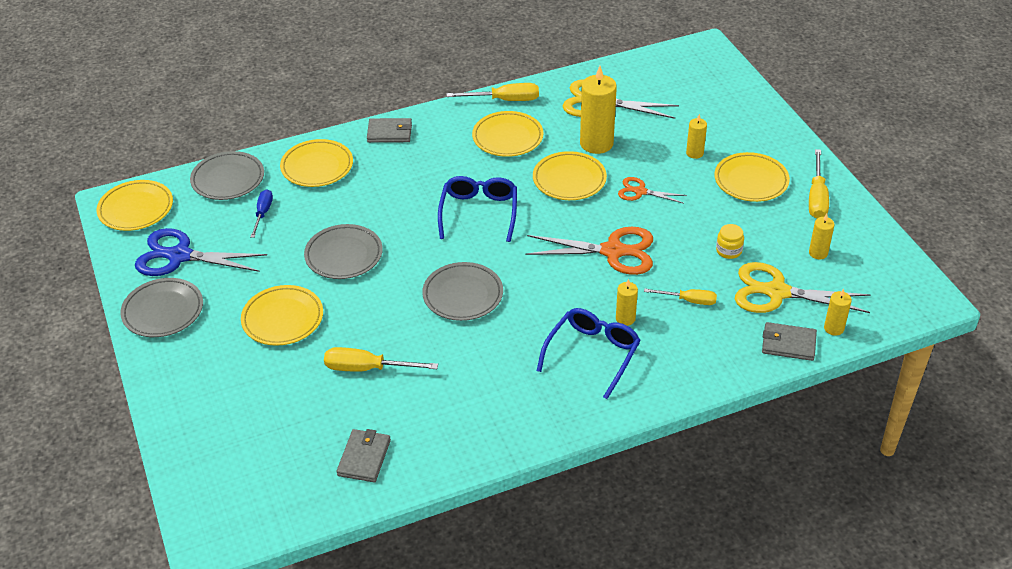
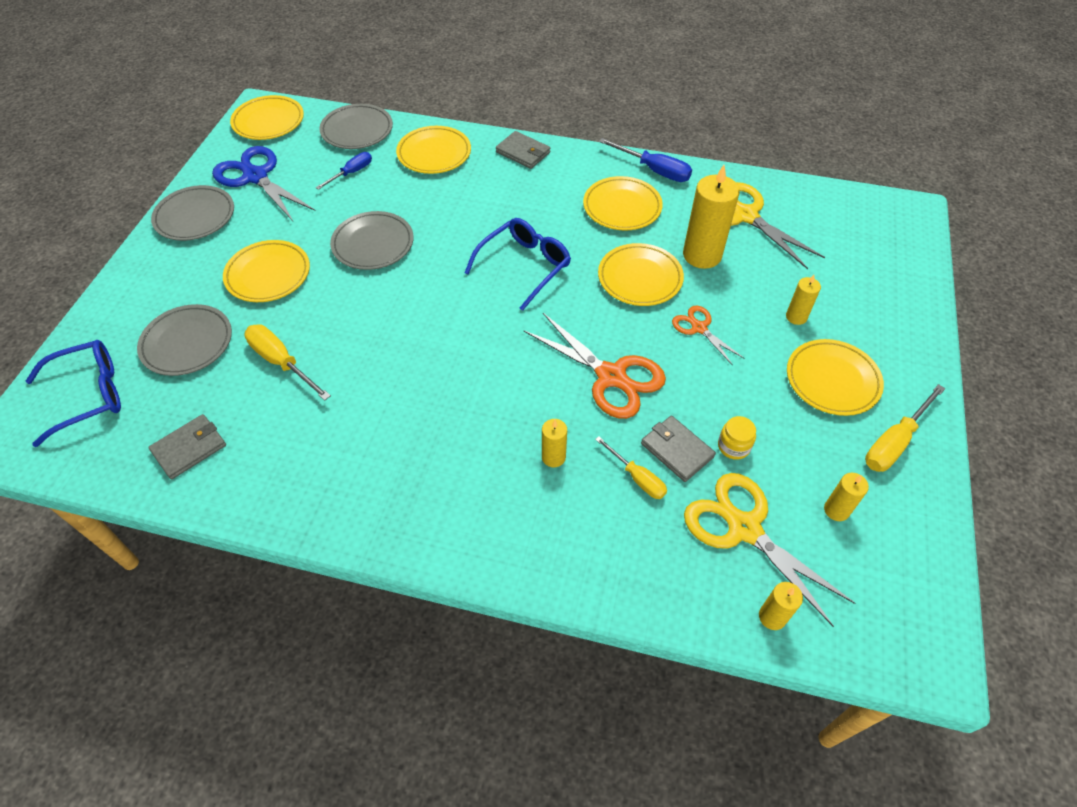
camera: 35 degrees right, 10 degrees up
grey plate [422,262,503,321] -> grey plate moved to [137,304,232,376]
yellow screwdriver [446,83,539,101] -> blue screwdriver [599,138,692,182]
blue glasses [537,308,641,399] -> blue glasses moved to [26,340,121,447]
grey wallet [762,322,817,361] -> grey wallet moved to [641,416,716,482]

